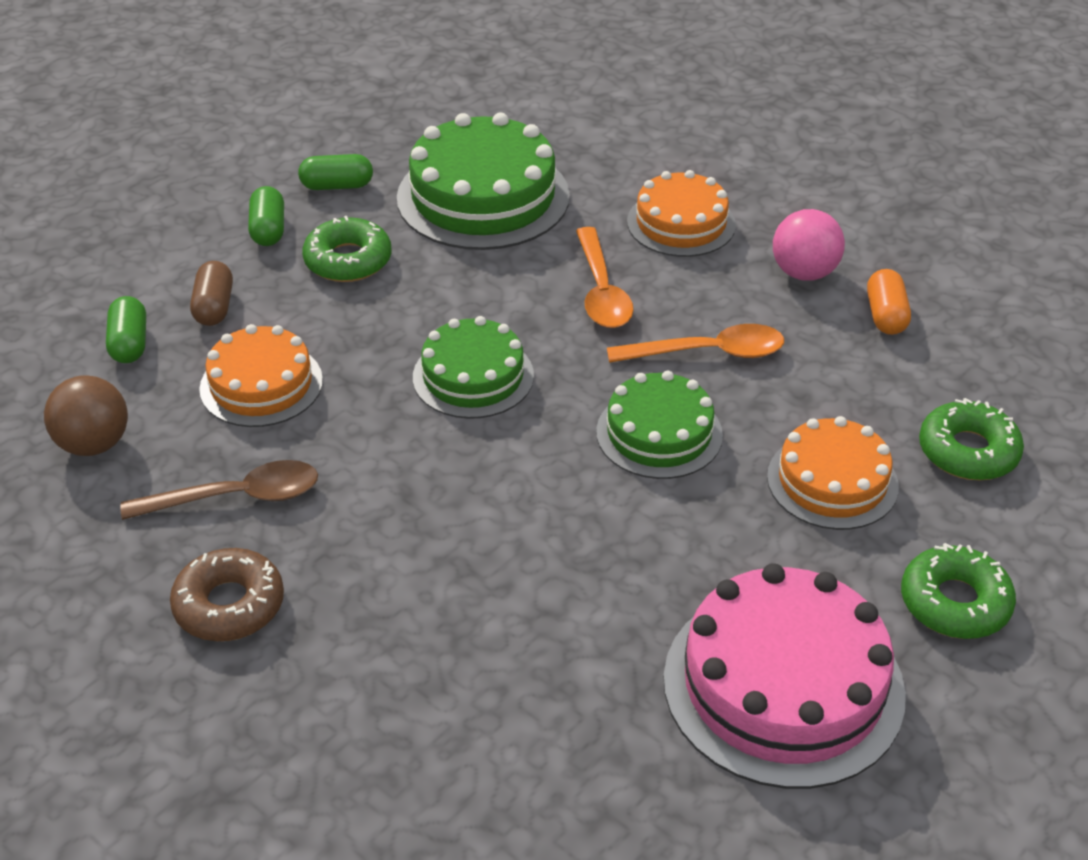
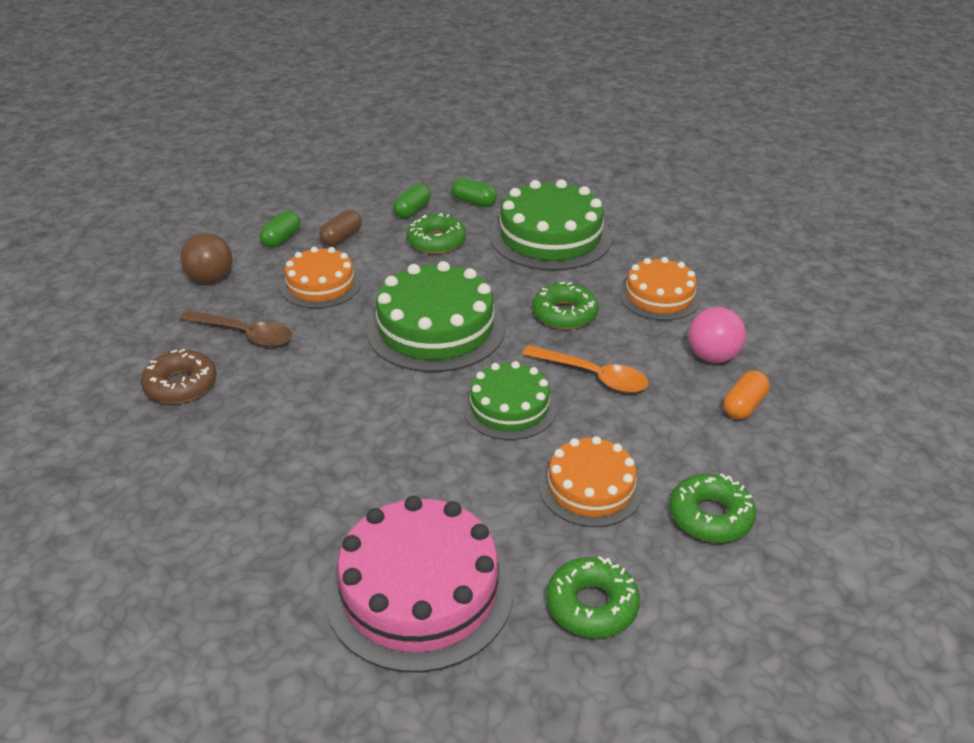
camera: 35 degrees right, 5 degrees down
green cake [413,316,534,419] -> green cake [366,261,505,372], size x1.63
orange spoon [576,227,634,328] -> green donut [532,282,599,330]

